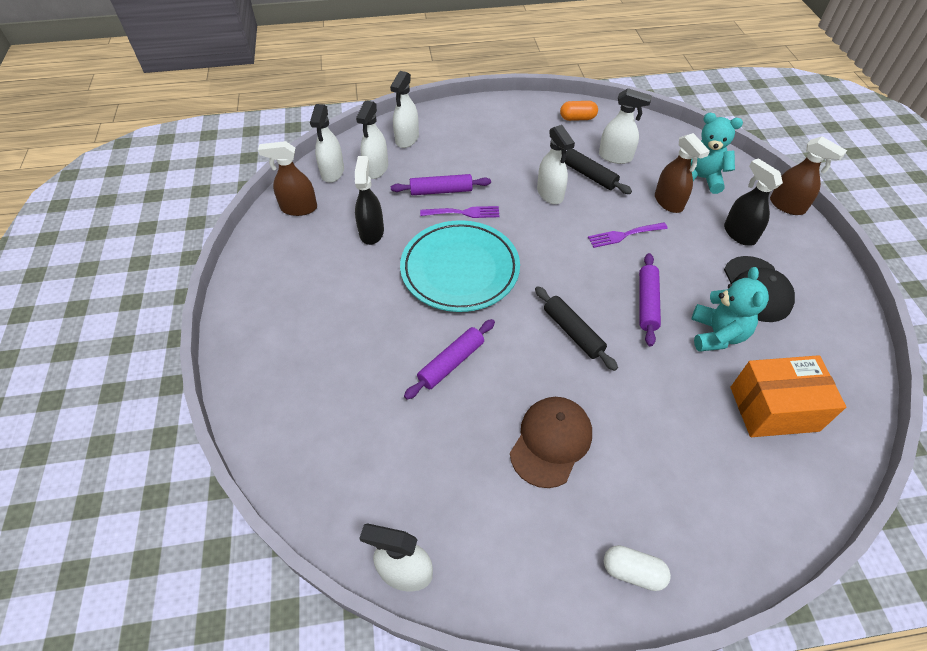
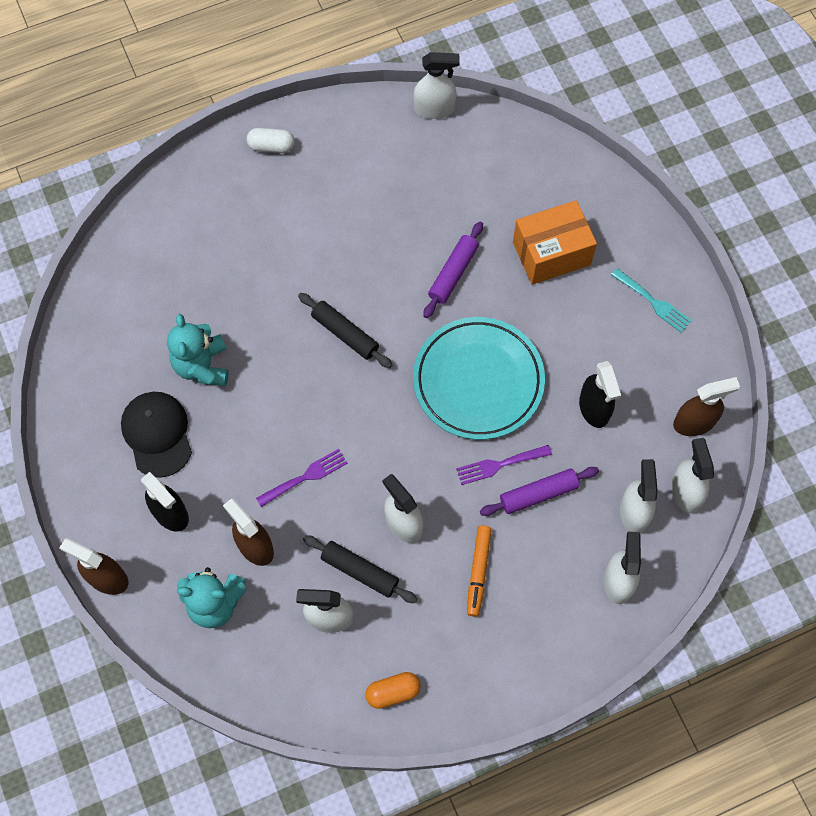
camera: 165 degrees right, 15 degrees up
brown cap [510,397,592,488] -> none
purple rolling pin [639,253,661,347] -> none
orange box [730,355,846,437] -> orange box moved to [513,200,597,285]
none -> orange marker [467,525,492,617]
none -> turquoise fork [611,268,692,333]

